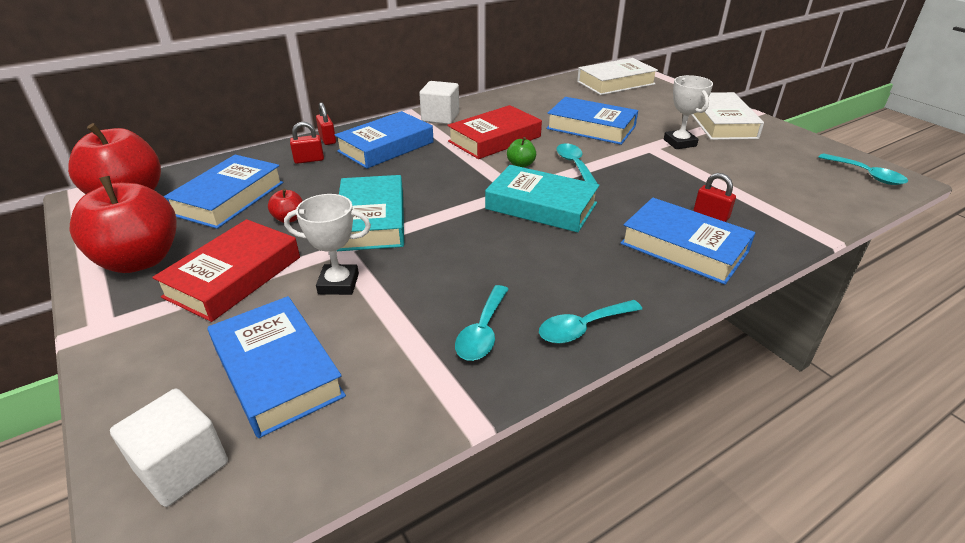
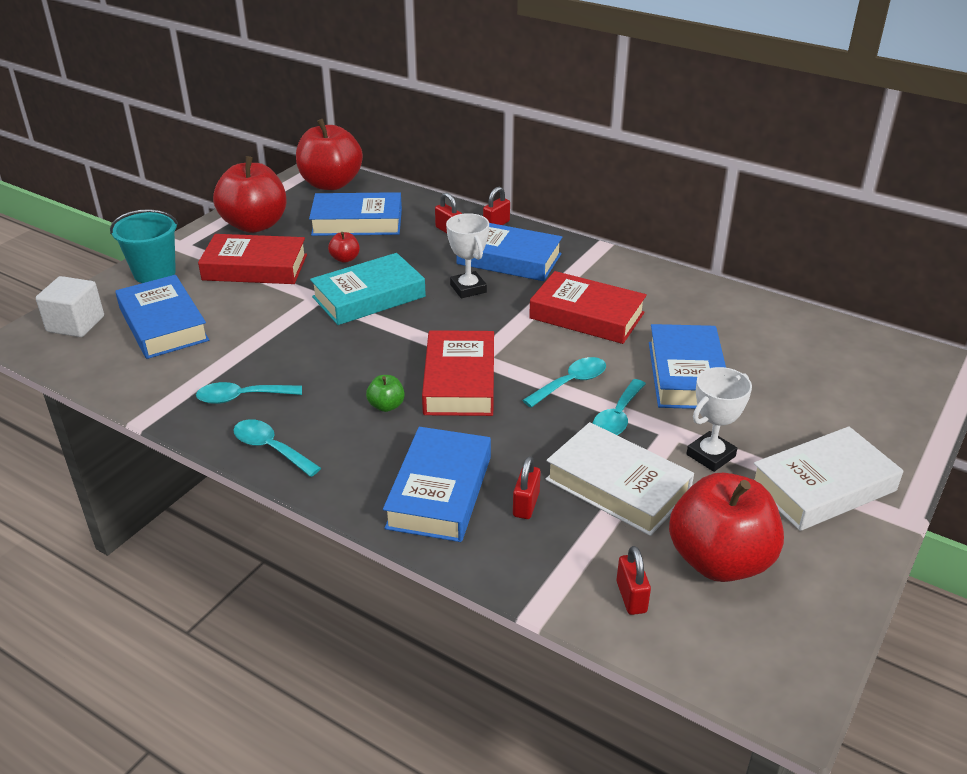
camera: 65 degrees right, 0 degrees up
blue book [208,296,346,438] -> blue book turned 60 degrees counterclockwise [115,275,209,359]
white trophy [284,194,371,295] -> white trophy moved to [446,213,489,298]
white cube [419,81,459,124] -> none
turquoise book [485,165,600,233] -> red book [422,330,494,416]
green apple [507,137,536,168] -> green apple moved to [366,375,405,412]
white book [577,58,658,95] -> white book moved to [546,422,694,536]
turquoise spoon [818,153,908,185] -> turquoise spoon moved to [593,379,646,435]
none -> turquoise bucket [110,209,178,283]
none -> red padlock [616,546,651,615]
none -> red apple [669,473,784,582]

